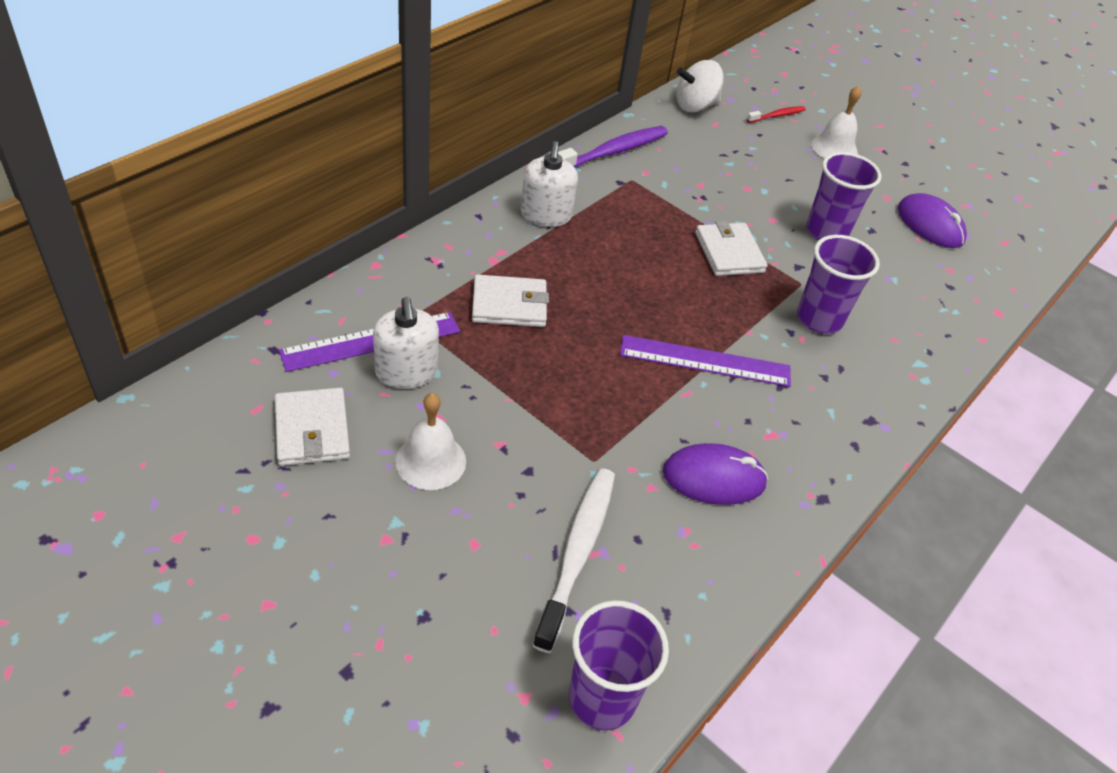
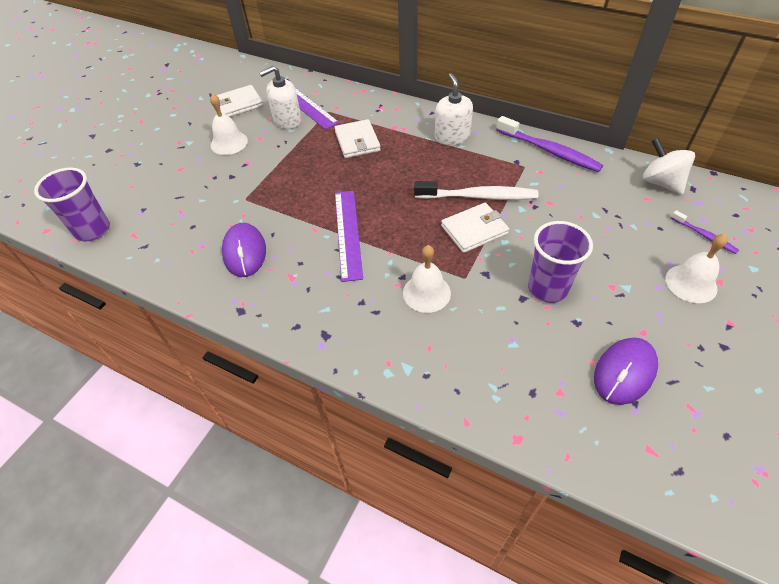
camera: 85 degrees right, 5 degrees up
white soap dispenser [521,141,578,227] -> white soap dispenser turned 90 degrees clockwise [435,73,473,145]
white toothbrush [532,468,615,653] -> white toothbrush moved to [414,181,538,200]
red toothbrush [747,106,806,123] -> purple toothbrush [671,210,739,254]
purple cup [797,235,880,334] -> white bell [403,245,451,313]

